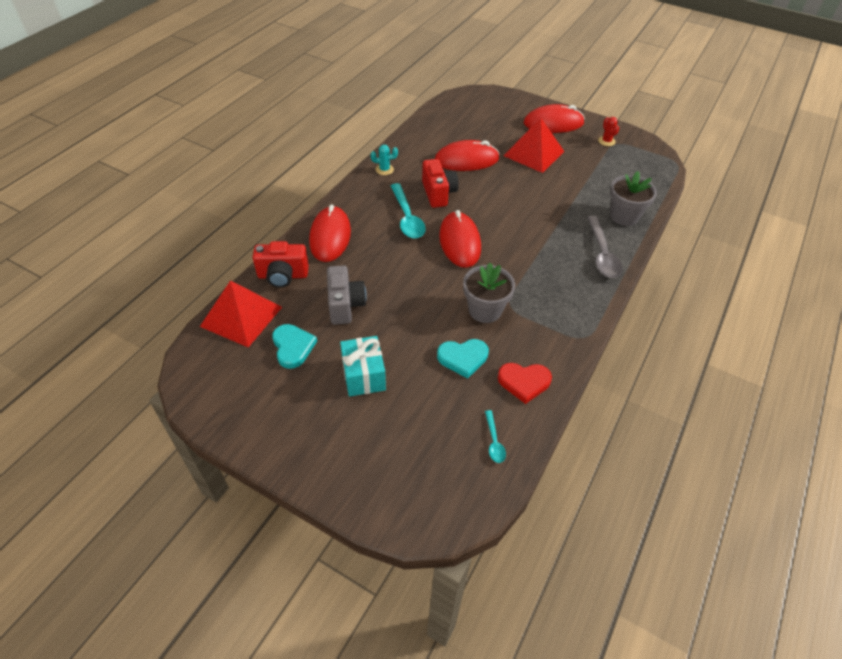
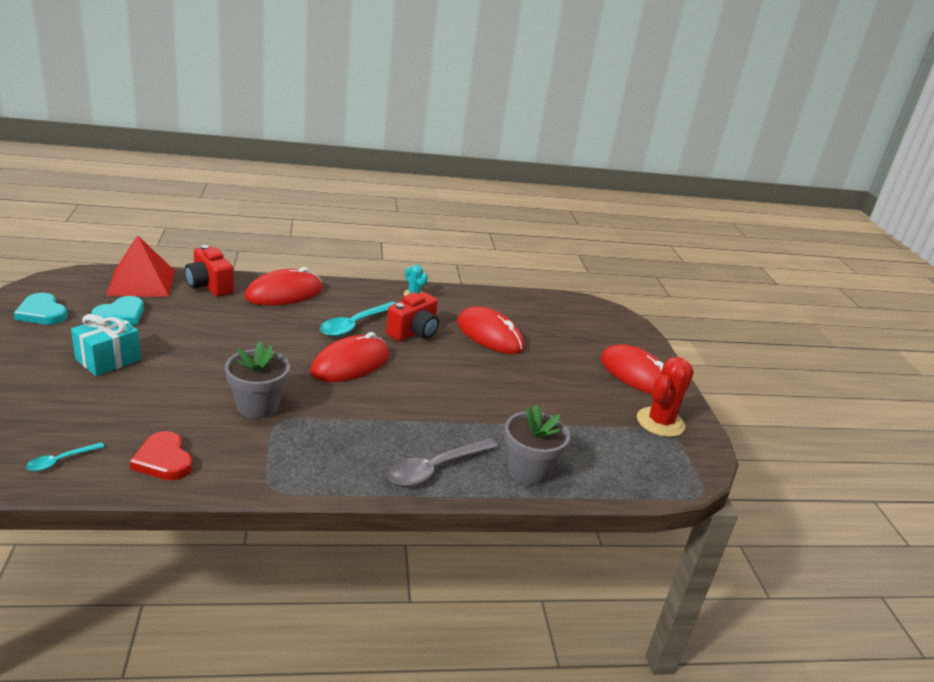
camera: 50 degrees right, 20 degrees down
grey camera [327,265,367,325] -> none
turquoise heart [437,339,489,379] -> turquoise heart moved to [14,293,67,325]
red pyramid [503,118,565,173] -> none
red cactus [598,117,619,146] -> red cactus [637,357,694,437], size x1.91

